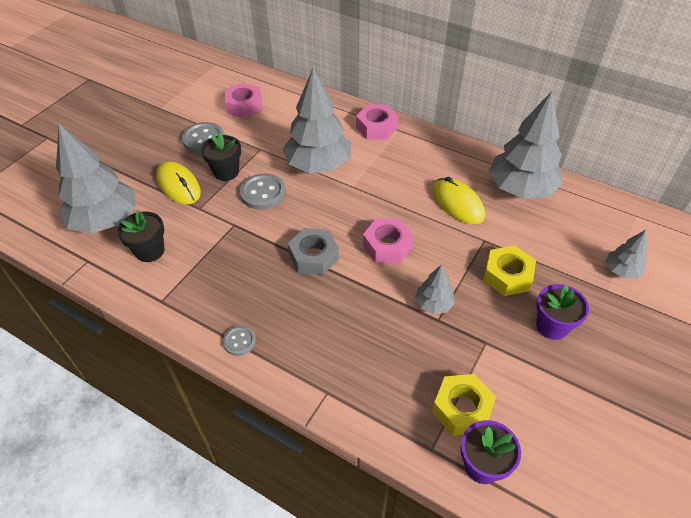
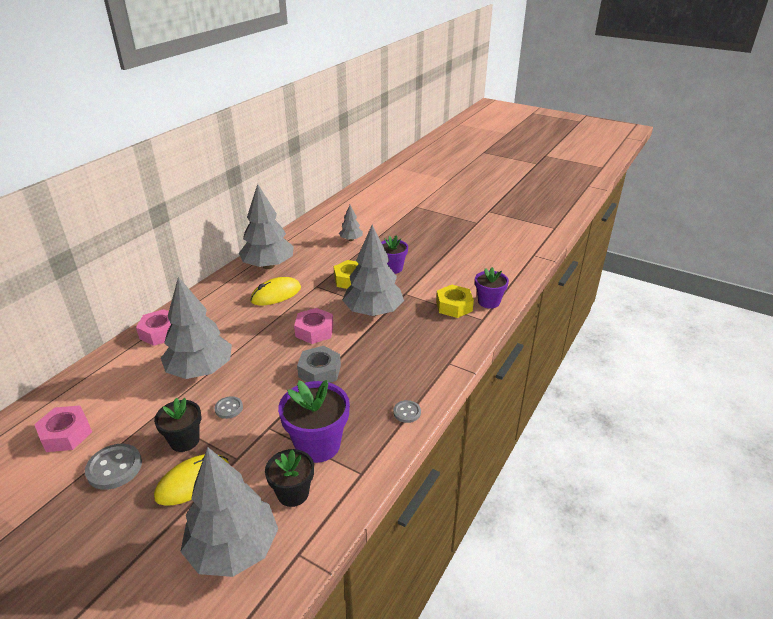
camera: 90 degrees left, 15 degrees down
grey button [240,174,286,210] -> grey button [214,396,243,419], size x0.58
grey tree [415,264,455,314] -> grey tree [342,225,404,316], size x2.10
none -> purple flower pot [278,380,350,463]

